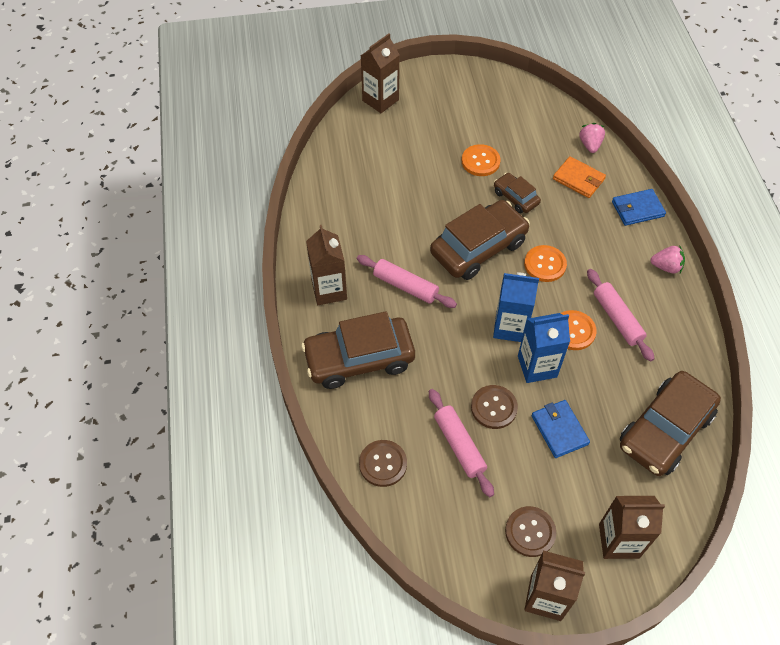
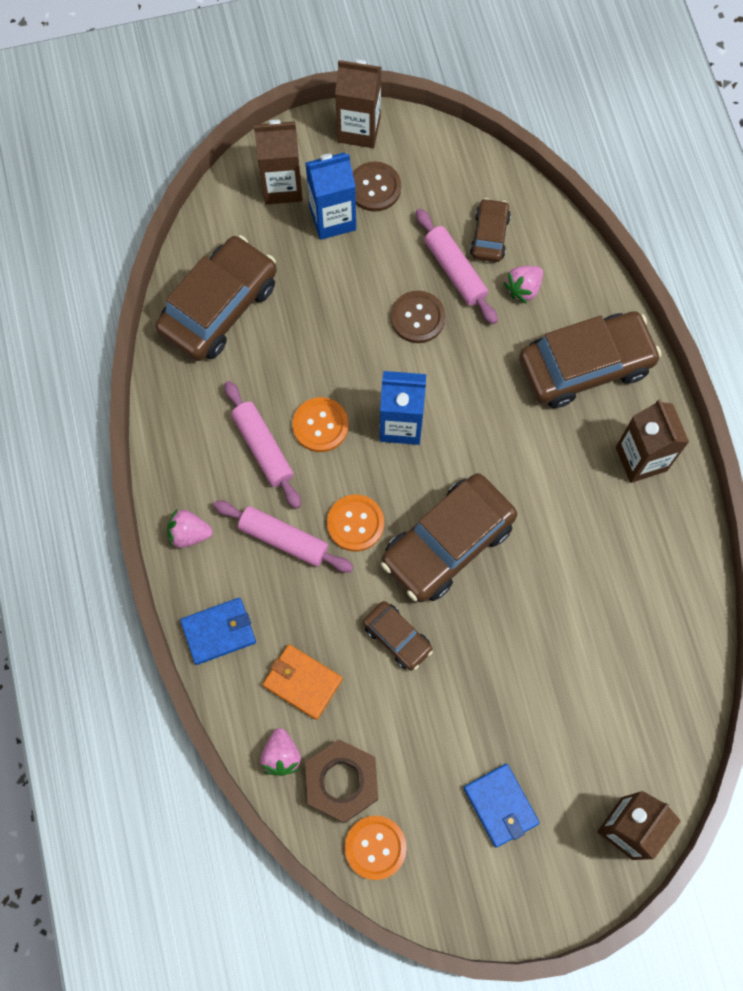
camera: 175 degrees right, 15 degrees up
pink rolling pin [357,255,457,308] -> pink rolling pin moved to [213,501,354,573]
brown button [359,440,407,487] -> none
orange button [462,144,501,176] -> orange button moved to [345,816,407,880]
blue carton [518,313,570,383] -> blue carton moved to [305,153,356,240]
blue wallet [532,400,590,458] -> blue wallet moved to [464,764,540,847]
none -> brown nut [305,739,378,823]
none -> brown car [470,198,511,262]
none -> pink strawberry [504,266,543,304]

